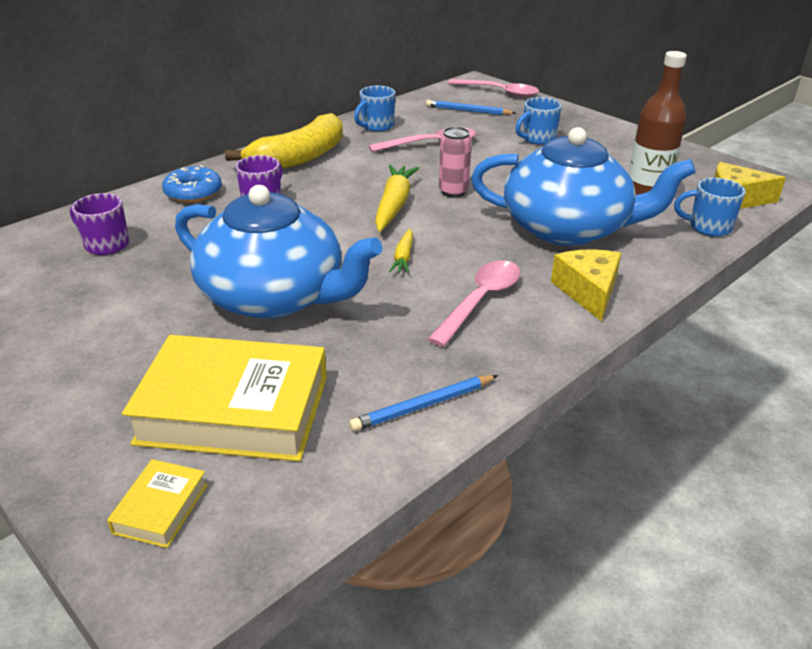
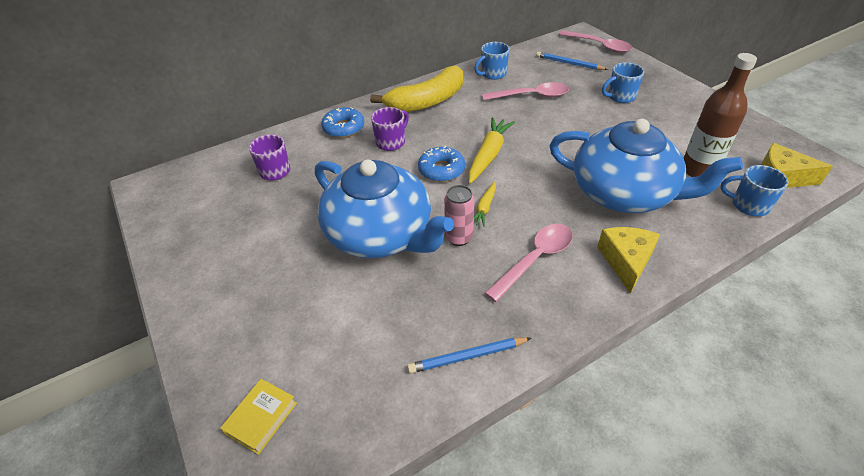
camera: 15 degrees right, 10 degrees up
yellow book [122,335,327,462] -> none
pink can [439,127,472,197] -> pink can moved to [444,185,475,246]
none -> blue donut [418,146,465,182]

